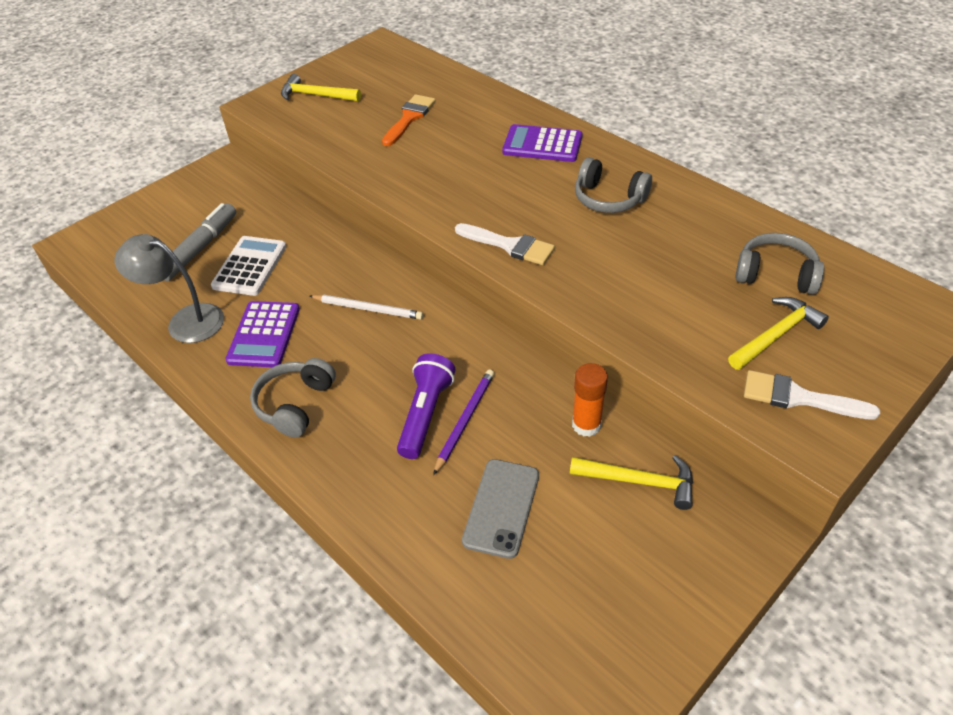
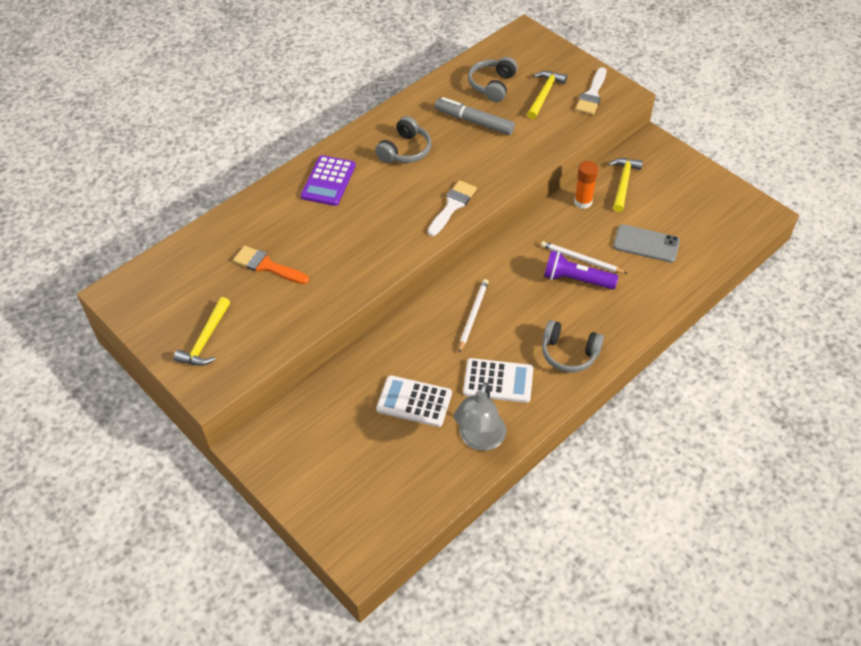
camera: 90 degrees left, 5 degrees up
grey marker [164,203,236,281] -> grey marker moved to [435,97,515,135]
purple calculator [225,301,300,367] -> white calculator [463,358,533,403]
purple pencil [433,369,494,475] -> white pencil [541,241,628,274]
yellow hammer [728,297,829,370] -> yellow hammer turned 60 degrees clockwise [527,71,567,119]

